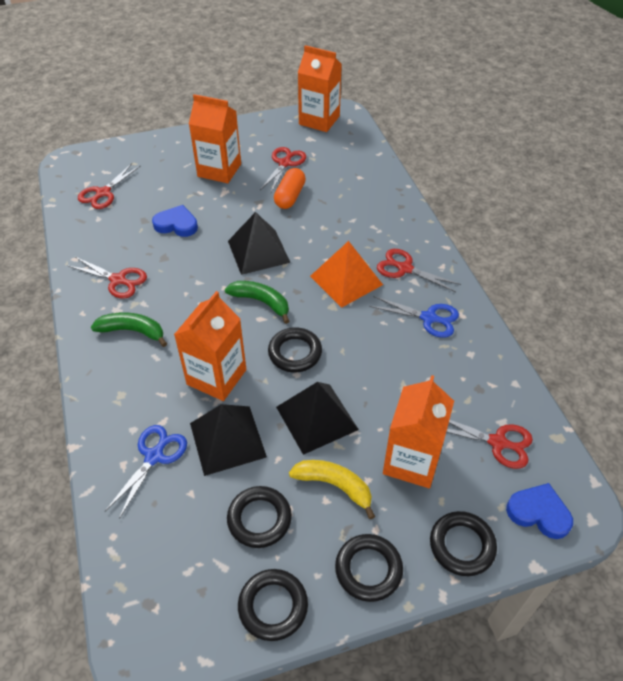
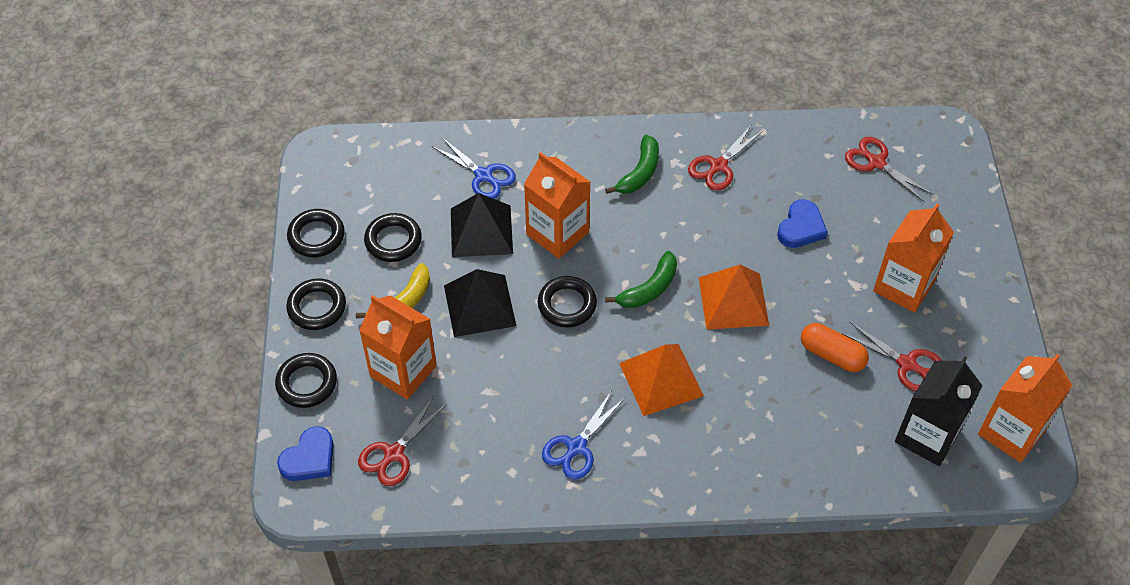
camera: 105 degrees right, 5 degrees up
black pyramid [228,212,291,275] -> orange pyramid [699,265,769,330]
red scissors [377,249,461,292] -> none
none -> black carton [895,356,983,466]

